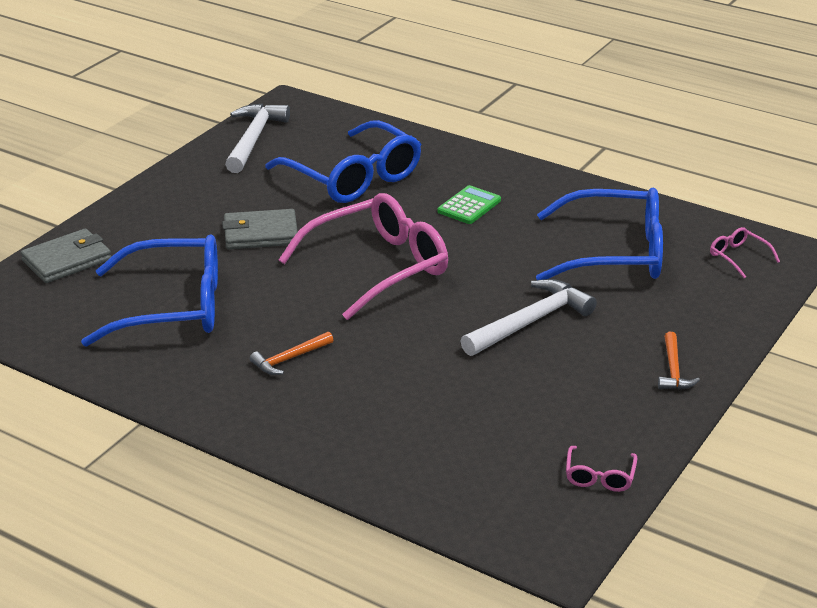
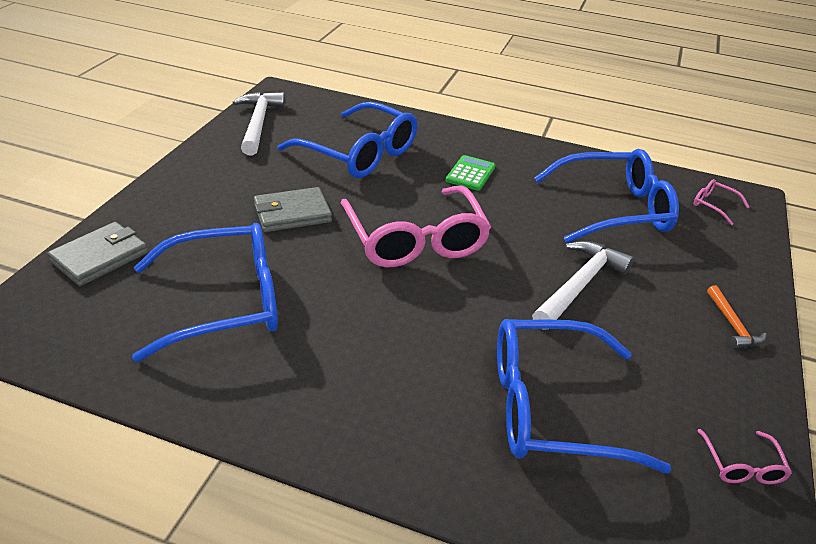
camera: 15 degrees left, 5 degrees up
orange hammer [250,332,333,375] -> none
pink glasses [279,193,448,320] -> pink glasses turned 120 degrees clockwise [341,185,491,267]
none -> blue glasses [497,319,671,473]

